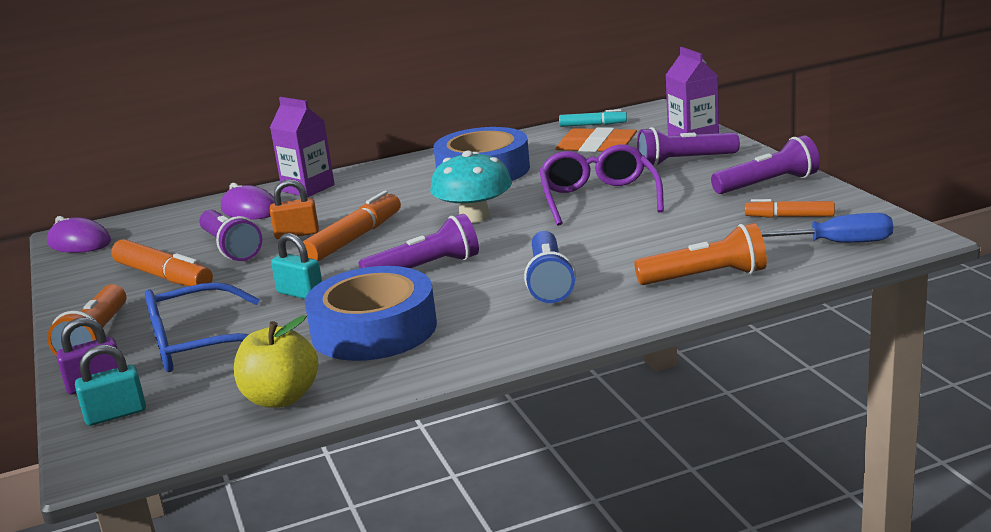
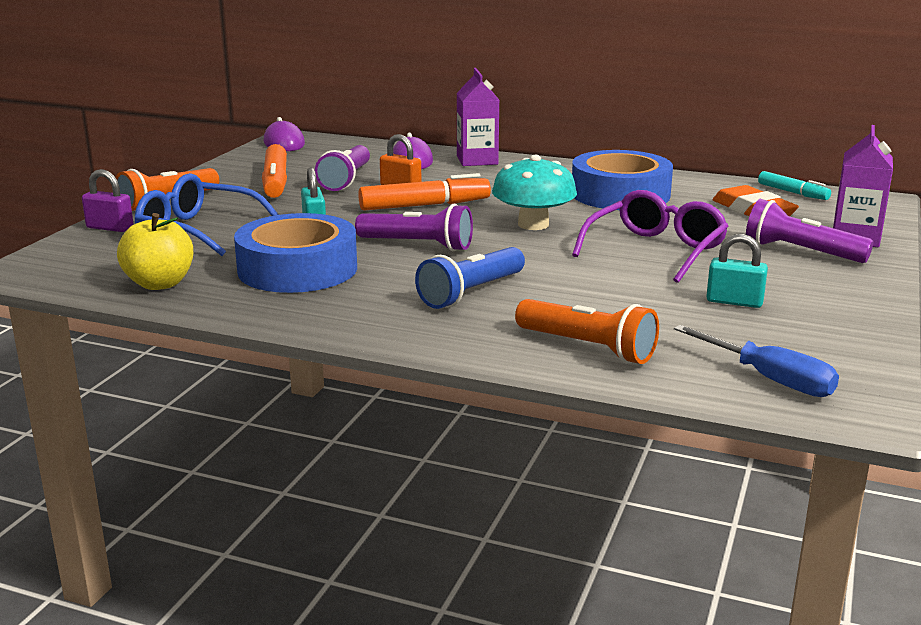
camera: 40 degrees right, 0 degrees up
turquoise padlock [75,345,146,426] -> turquoise padlock moved to [706,234,768,308]
purple flashlight [711,135,820,194] -> none
orange marker [745,199,835,218] -> none

